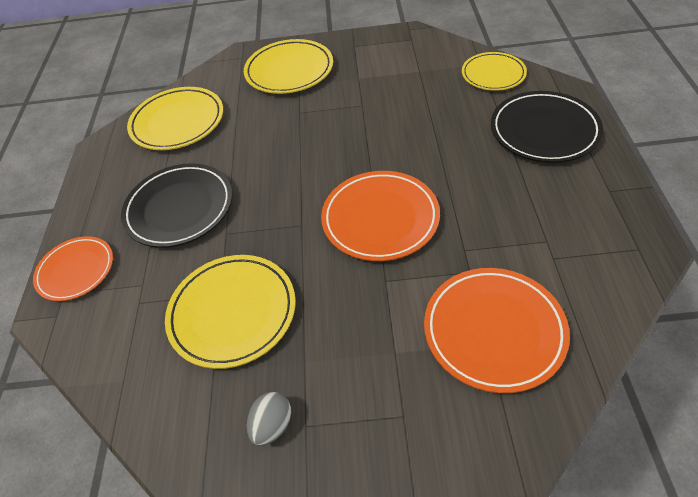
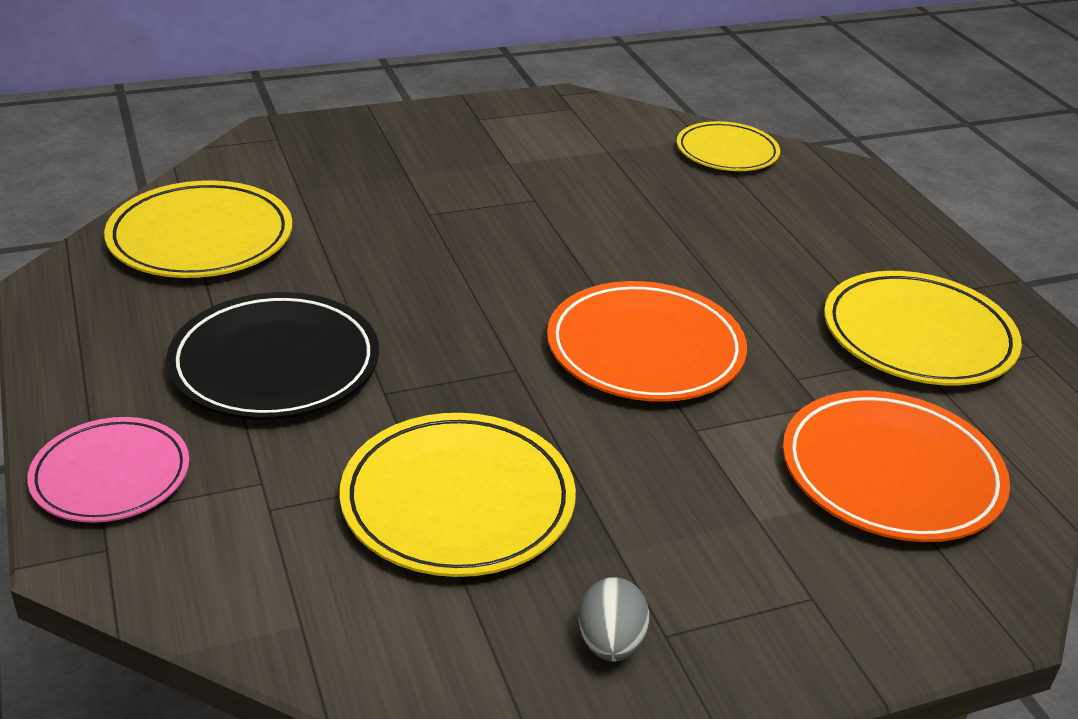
camera: 25 degrees left, 15 degrees down
orange plate [33,236,113,301] -> pink plate [27,417,189,523]
yellow plate [244,39,333,94] -> yellow plate moved to [824,271,1022,386]
black plate [491,91,603,163] -> none

